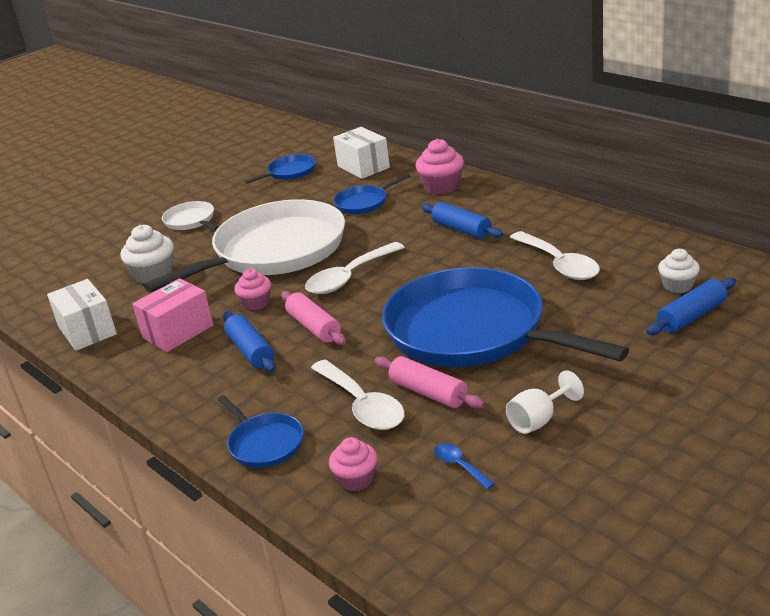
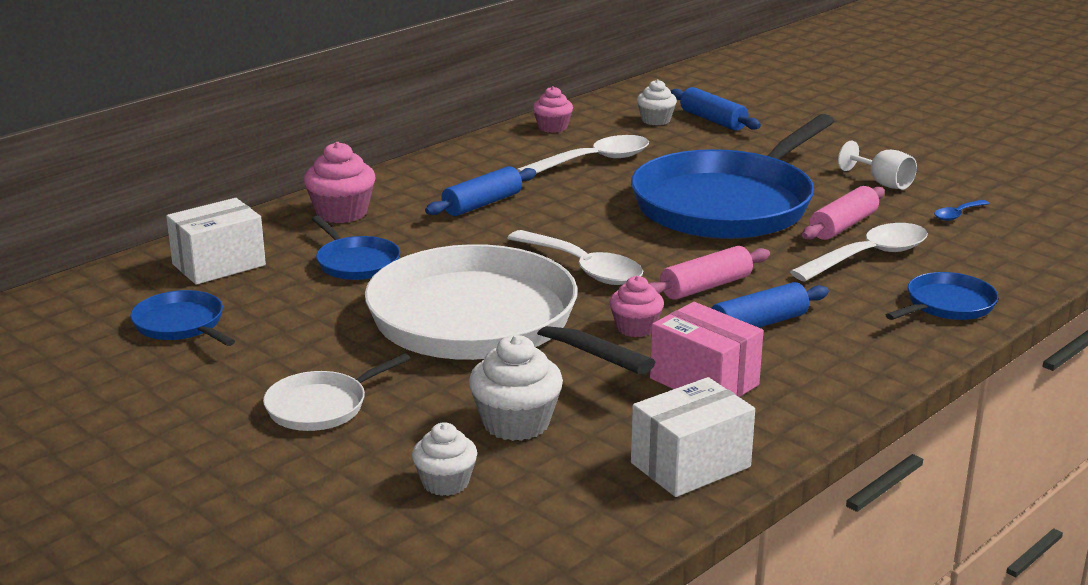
camera: 95 degrees left, 5 degrees down
pink cupcake [329,437,377,491] -> pink cupcake moved to [533,86,573,133]
none -> white cupcake [412,422,477,496]

